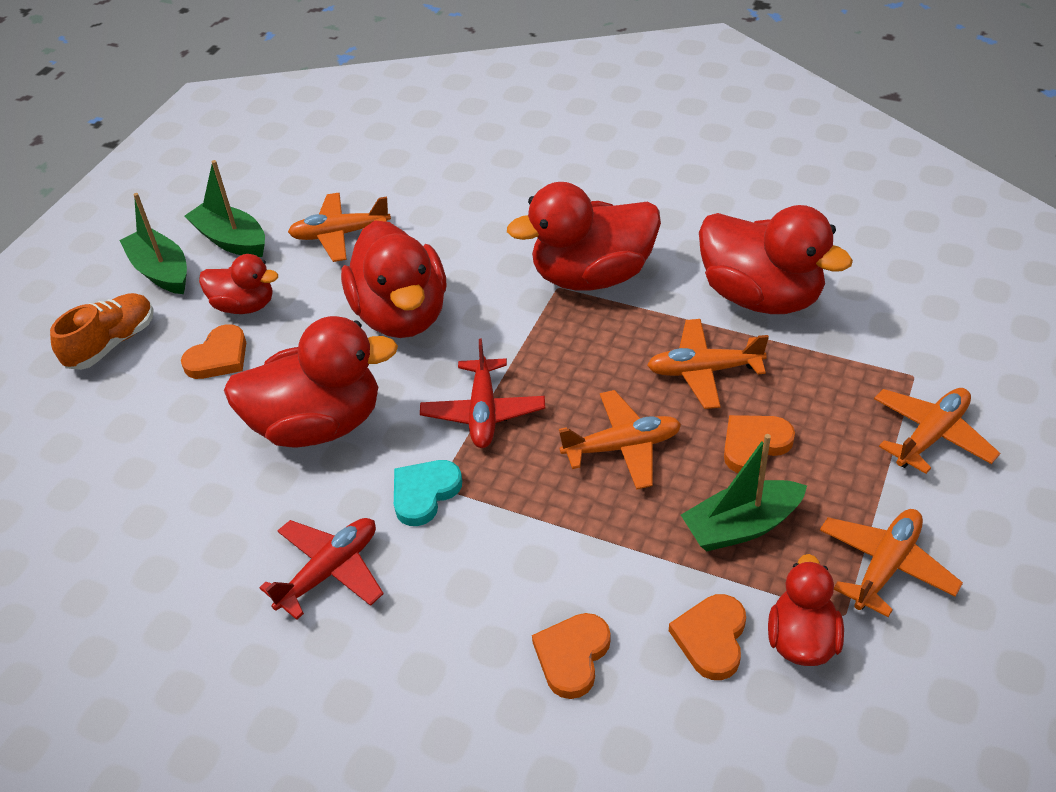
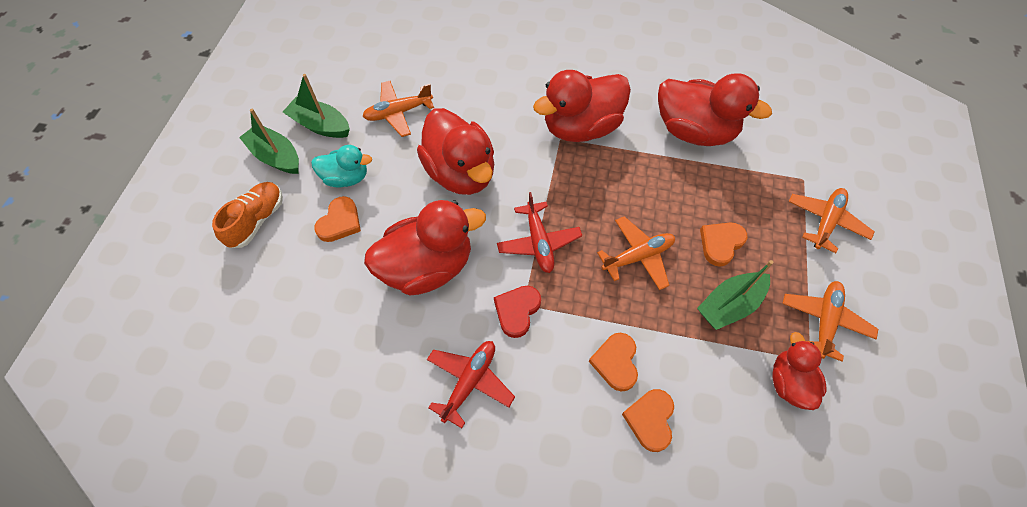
camera: 15 degrees left, 15 degrees up
red duck [199,254,278,314] -> turquoise duck [311,145,372,187]
turquoise heart [394,460,462,526] -> red heart [494,286,541,338]
orange plane [647,319,769,409] -> none
orange heart [669,594,746,680] -> orange heart moved to [589,333,638,392]

